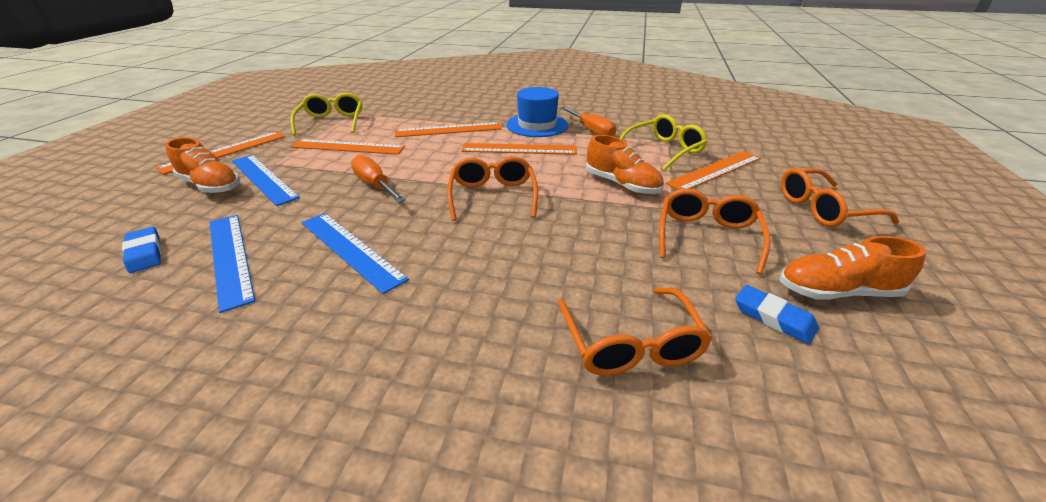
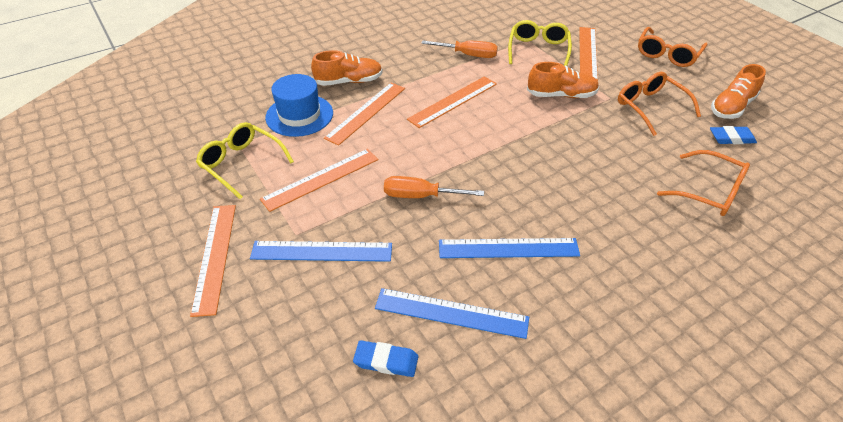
camera: 45 degrees left, 10 degrees up
orange shoe [165,137,240,193] -> orange shoe moved to [311,50,383,86]
orange glasses [447,156,538,221] -> none
blue hat [506,87,568,137] -> blue hat moved to [265,74,333,137]

